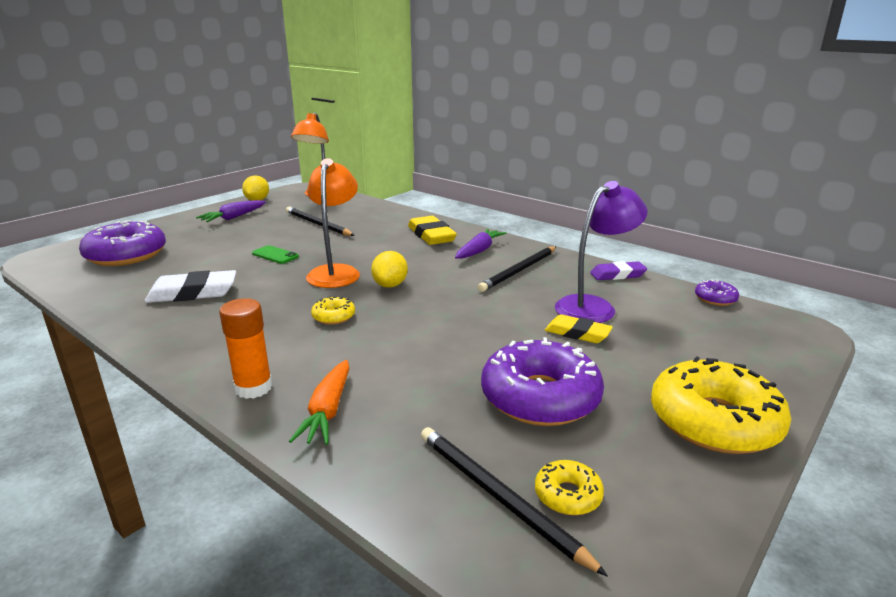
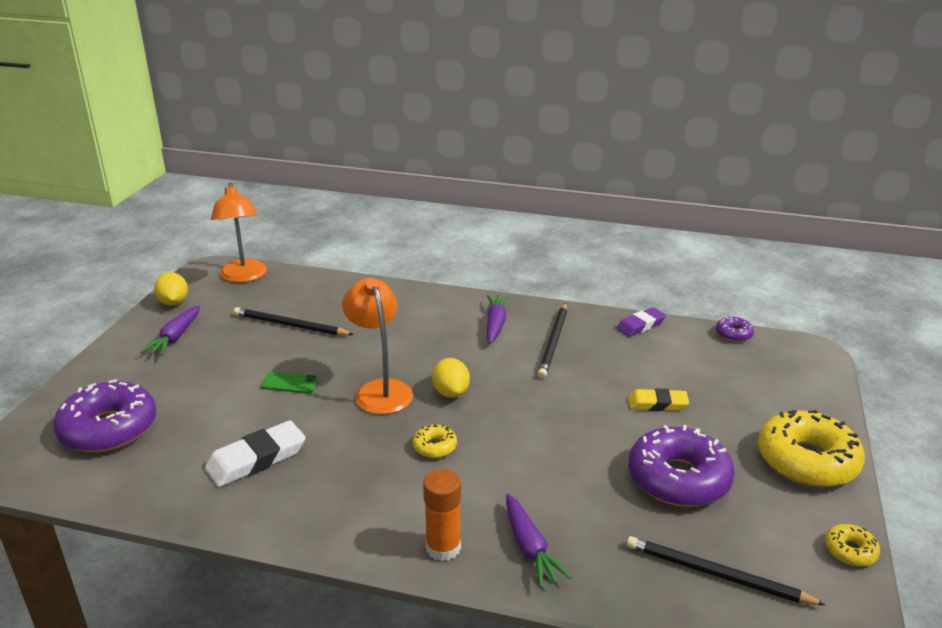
camera: 25 degrees left, 5 degrees up
orange carrot [289,360,350,445] -> purple carrot [506,494,572,588]
yellow eraser [408,216,457,245] -> none
yellow donut [535,460,604,515] -> yellow donut moved to [825,524,880,567]
purple lamp [555,181,648,323] -> none

